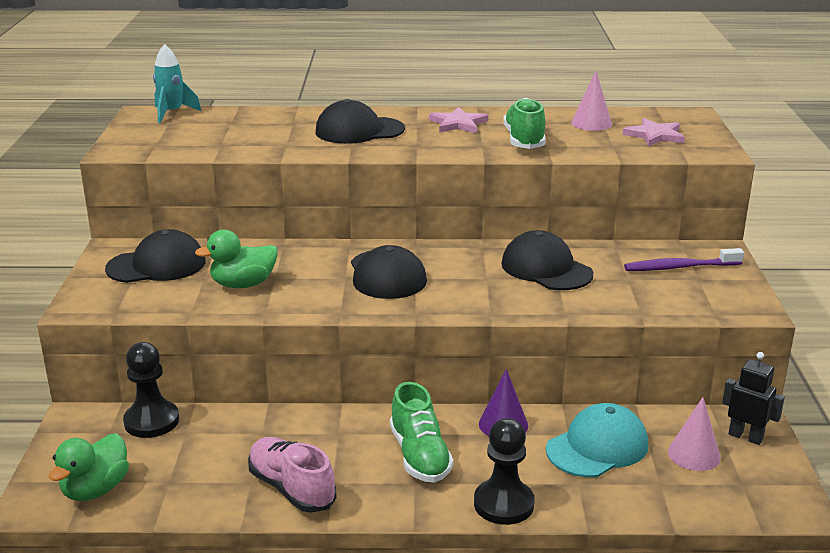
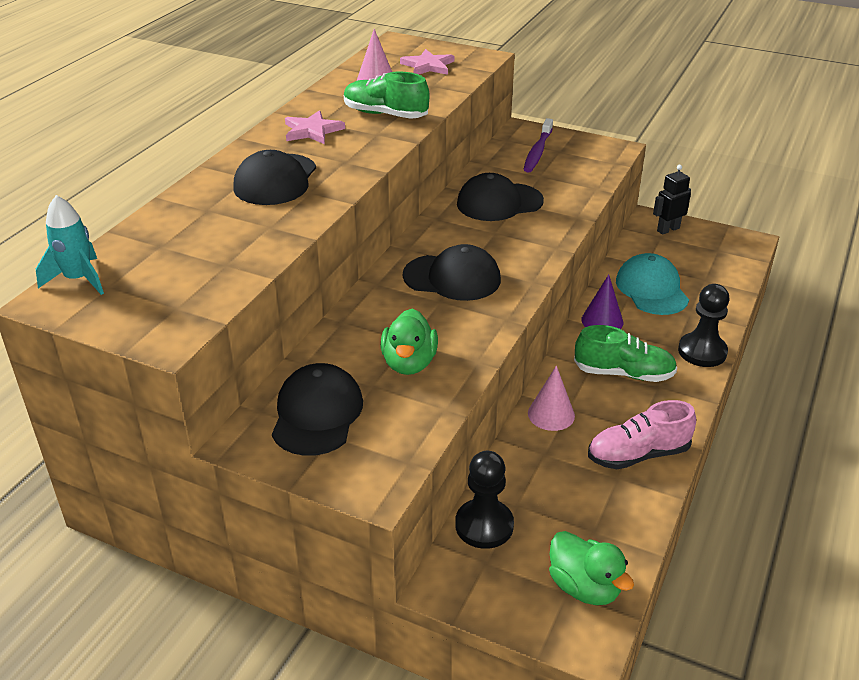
camera: 65 degrees left, 10 degrees up
pink cone [668,397,721,471] -> pink cone moved to [528,366,575,431]

